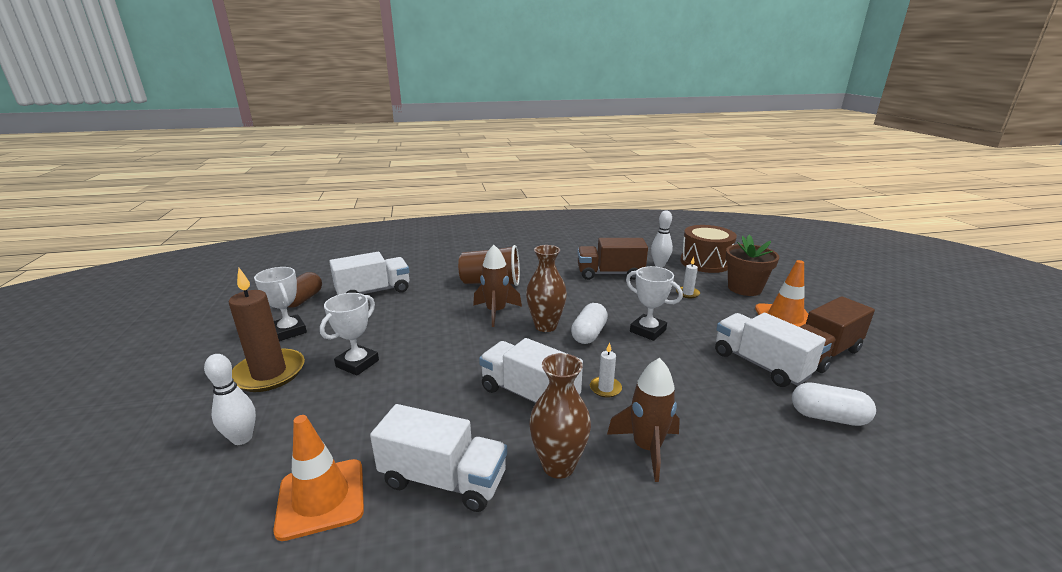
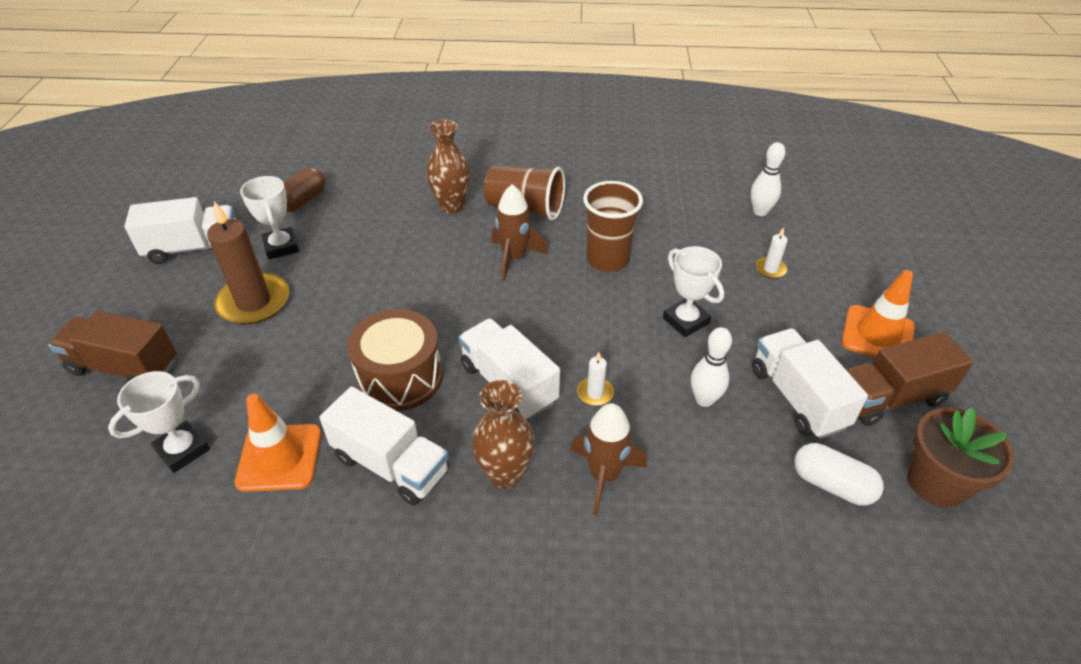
camera: 15 degrees right, 20 degrees up
white bowling pin [204,354,256,445] -> white bowling pin moved to [691,327,732,407]
white trophy [320,293,379,376] -> white trophy moved to [108,371,210,473]
white truck [329,252,409,295] -> white truck moved to [124,197,236,264]
brown vase [526,245,567,332] -> brown vase moved to [426,120,470,214]
white capsule [571,303,608,344] -> none
brown truck [577,238,648,280] -> brown truck moved to [48,311,177,382]
brown drum [680,225,737,273] -> brown drum moved to [347,309,443,411]
brown flower pot [725,235,779,296] -> brown flower pot moved to [907,407,1015,508]
none -> brown cup [583,181,643,272]

